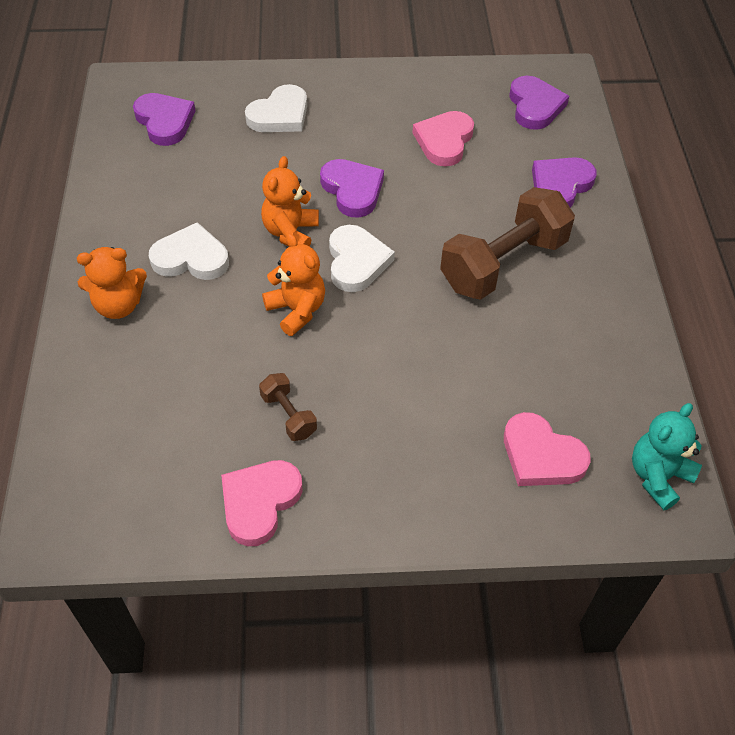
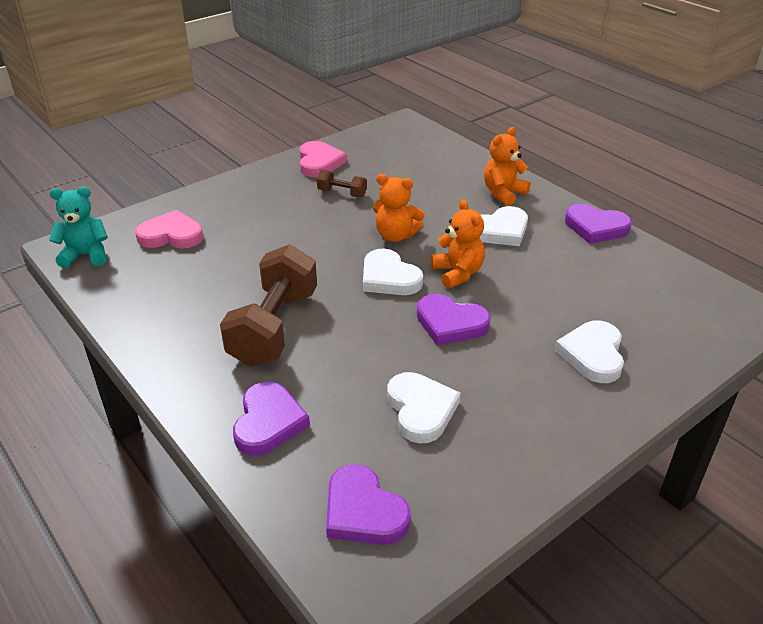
camera: 145 degrees right, 15 degrees down
purple heart [133,93,196,146] -> purple heart moved to [565,204,632,244]
pink heart [413,111,474,167] -> white heart [387,372,461,444]
turquoise teddy bear [632,403,702,510] -> turquoise teddy bear turned 105 degrees counterclockwise [49,187,108,268]

